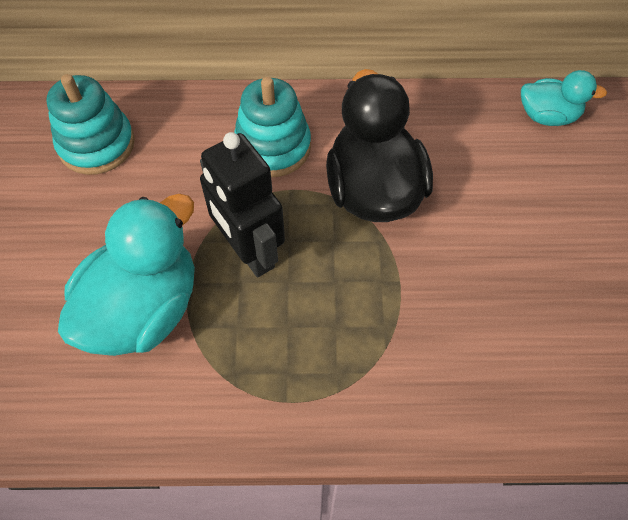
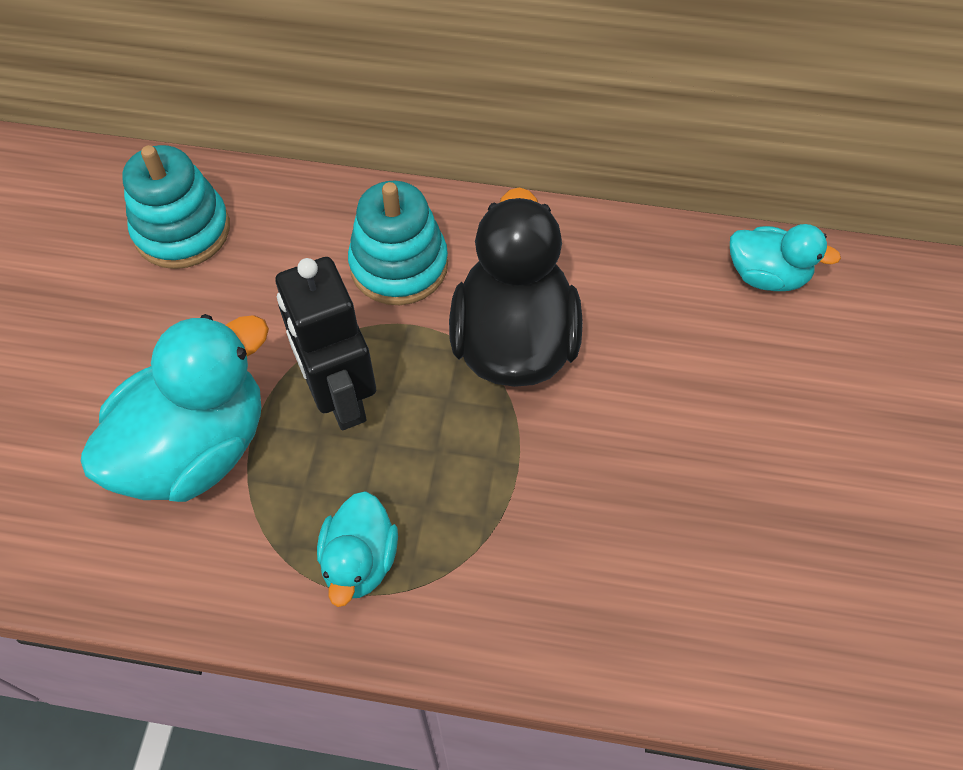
camera: 10 degrees right, 0 degrees up
none -> turquoise duck [317,491,398,607]

